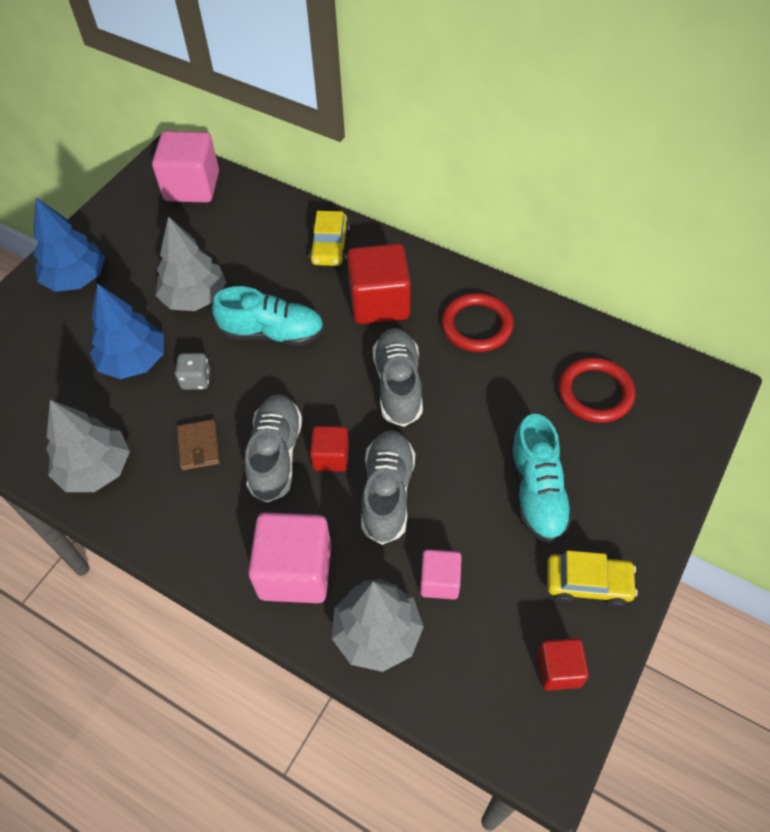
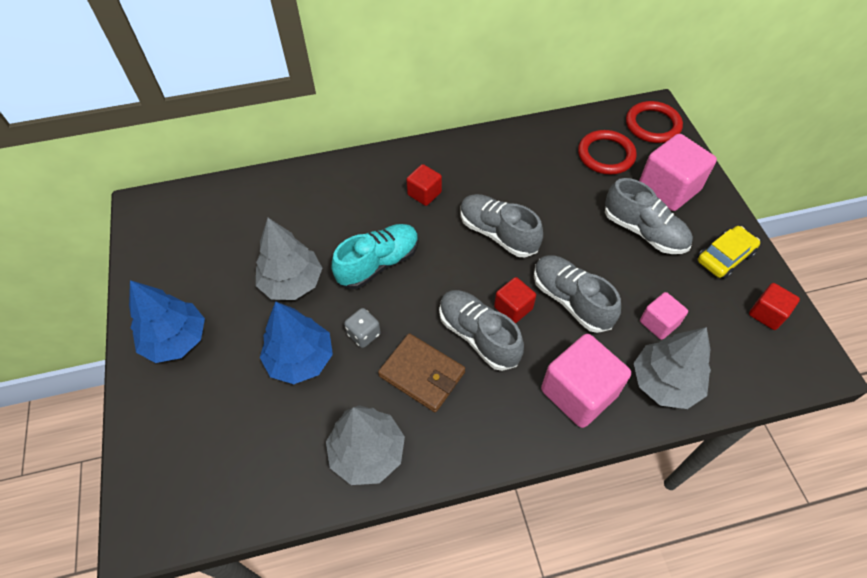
camera: 45 degrees left, 0 degrees up
pink cube [152,131,219,203] -> pink cube moved to [639,134,717,211]
brown wallet [177,419,220,470] -> brown wallet [378,333,465,412], size x1.54
yellow car [309,211,350,266] -> none
red cube [347,244,411,324] -> red cube [406,164,442,206], size x0.55
red ring [442,293,514,352] -> red ring moved to [626,101,683,143]
turquoise shoe [509,414,573,543] -> grey shoe [605,178,693,254]

